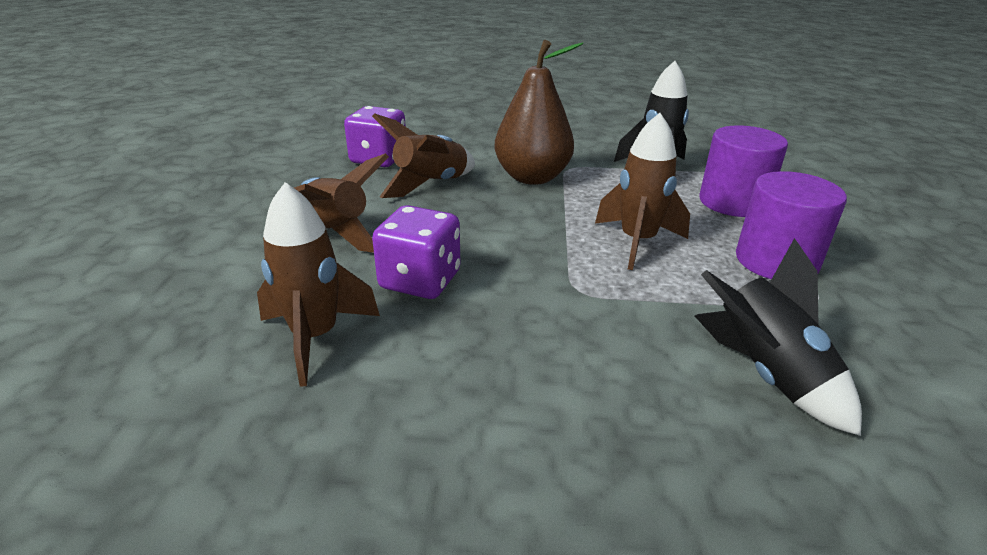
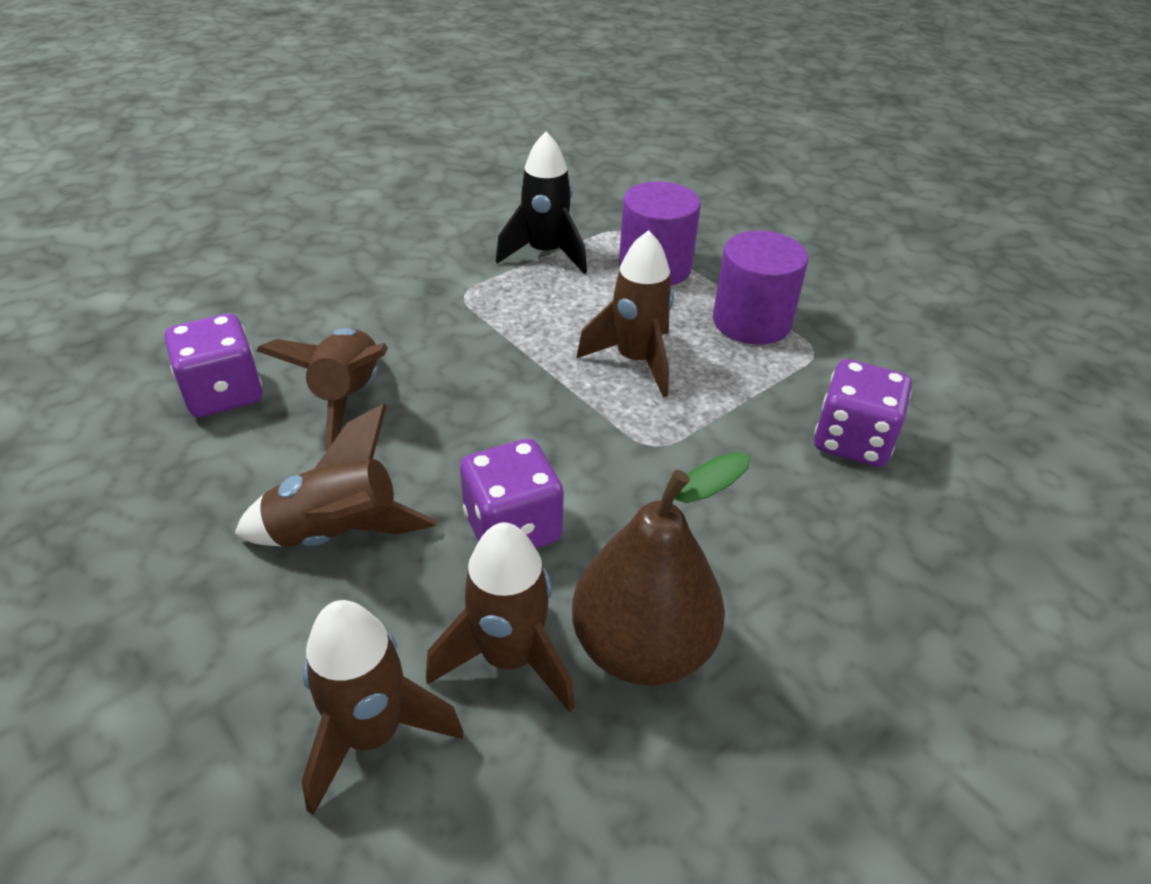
camera: 45 degrees left, 10 degrees up
brown pear [494,40,583,185] -> brown pear moved to [572,452,750,686]
black rocket [695,238,862,436] -> purple dice [814,359,912,467]
none -> brown rocket [301,600,463,815]

